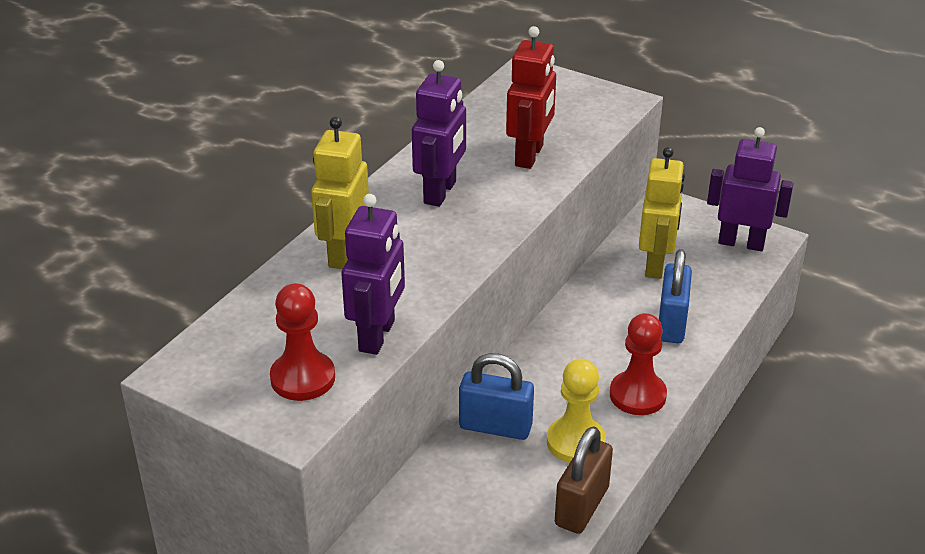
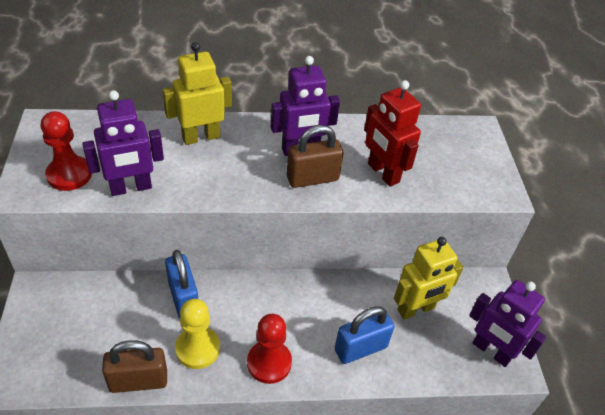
camera: 50 degrees right, 10 degrees up
red robot [506,26,556,169] -> red robot turned 75 degrees clockwise [364,80,421,187]
purple robot [707,127,794,251] -> purple robot turned 150 degrees clockwise [469,280,547,367]
none -> brown padlock [287,125,344,188]

